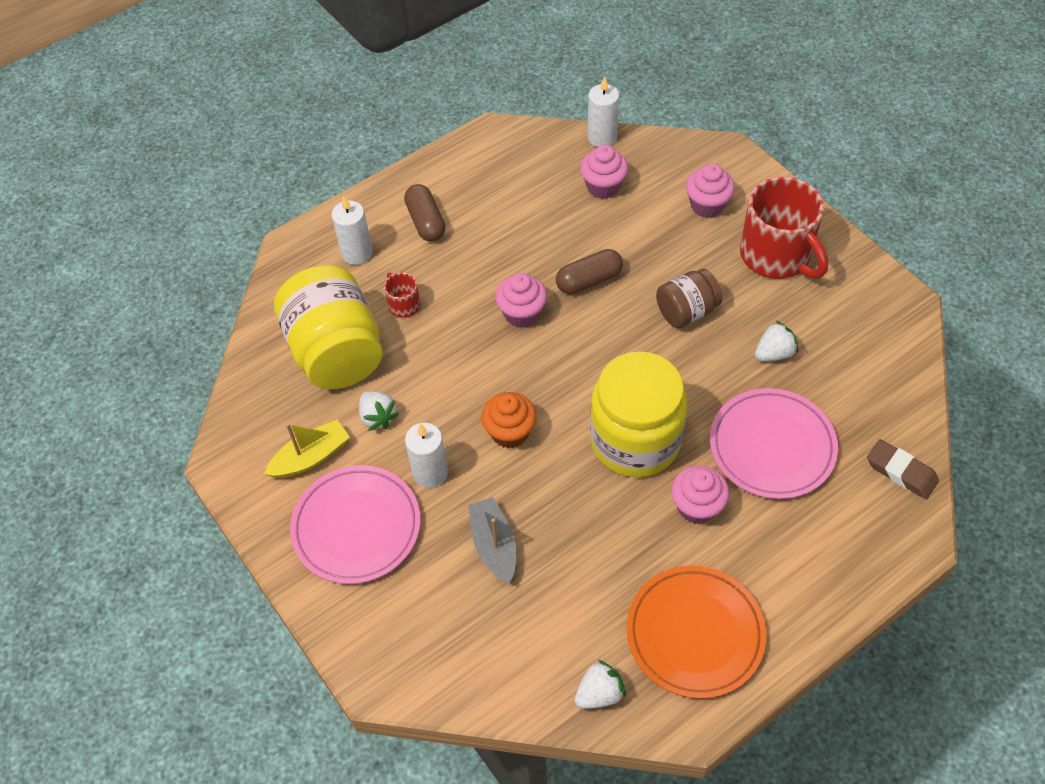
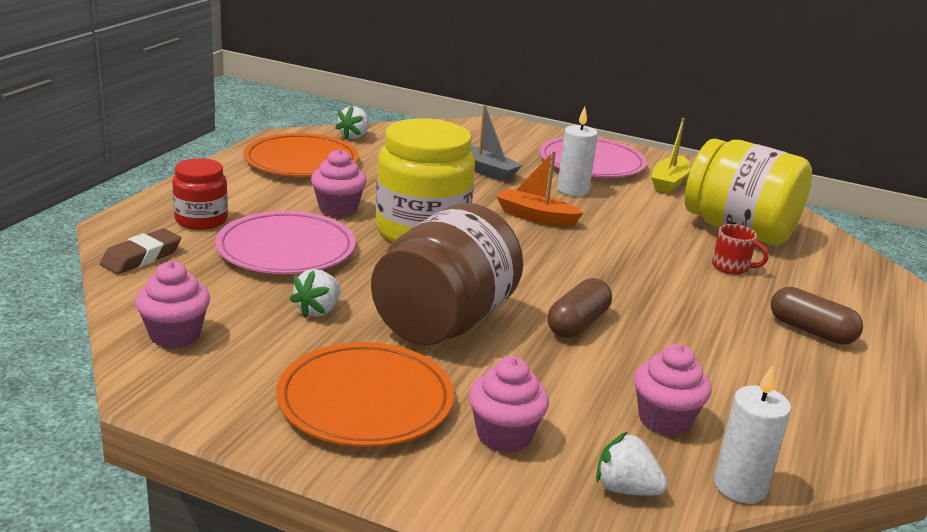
camera: 145 degrees right, 30 degrees down
white candle [331,196,373,265] -> none
white strawberry [359,391,399,431] -> white strawberry moved to [596,432,668,496]
orange cupcake [481,392,536,448] -> orange boat [496,151,584,227]
pink cupcake [495,273,547,328] -> pink cupcake moved to [135,261,210,348]
brown jar [656,269,722,328] -> brown jar [371,203,523,345], size x1.84
red mug [740,177,828,279] -> orange plate [276,342,454,447]
brown eraser [867,439,939,499] -> brown eraser turned 60 degrees counterclockwise [100,228,181,274]
none -> red jar [172,158,228,230]

